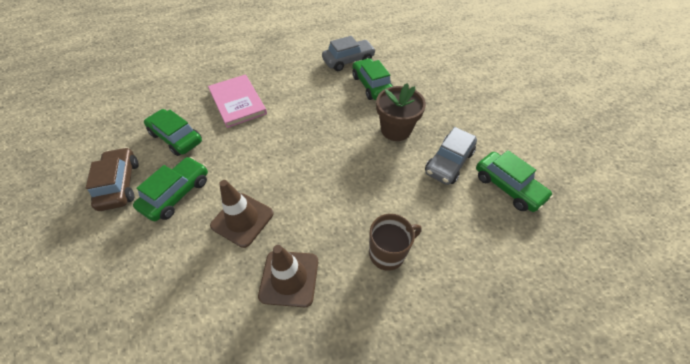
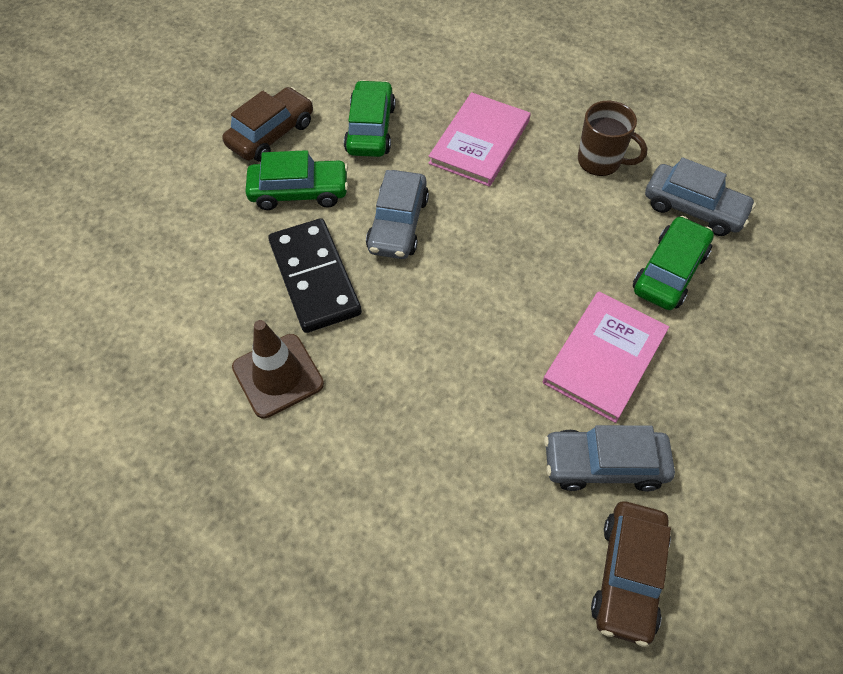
camera: 55 degrees right, 5 degrees up
brown traffic cone [210,180,274,248] -> black domino [268,218,362,333]
brown mug [369,214,422,271] -> brown mug moved to [578,101,648,176]
brown flower pot [376,83,426,141] -> pink book [543,291,669,423]
green car [476,150,553,212] -> brown car [591,501,671,647]
none -> grey car [366,170,429,259]

